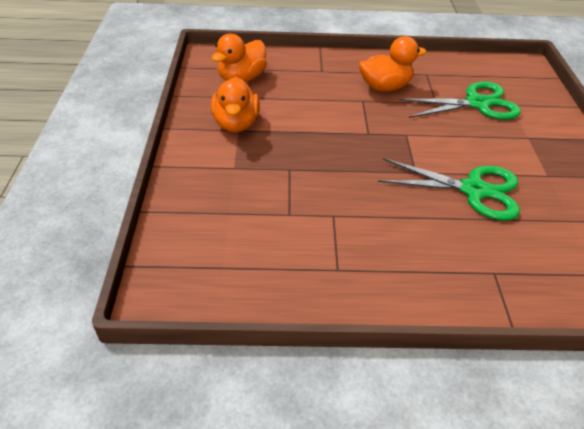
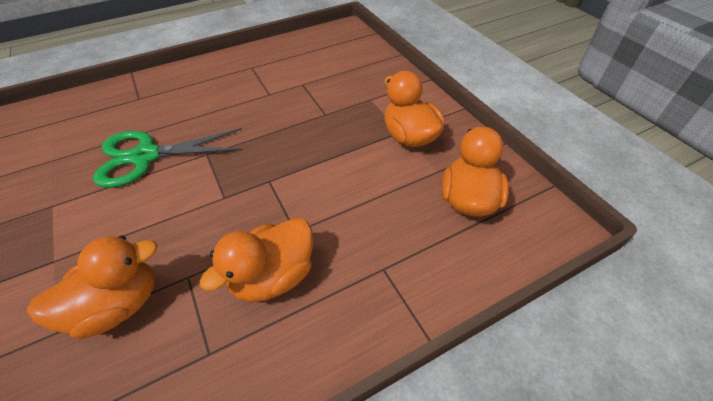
camera: 155 degrees right, 5 degrees up
green scissors [399,81,521,120] -> orange duck [27,235,158,339]

